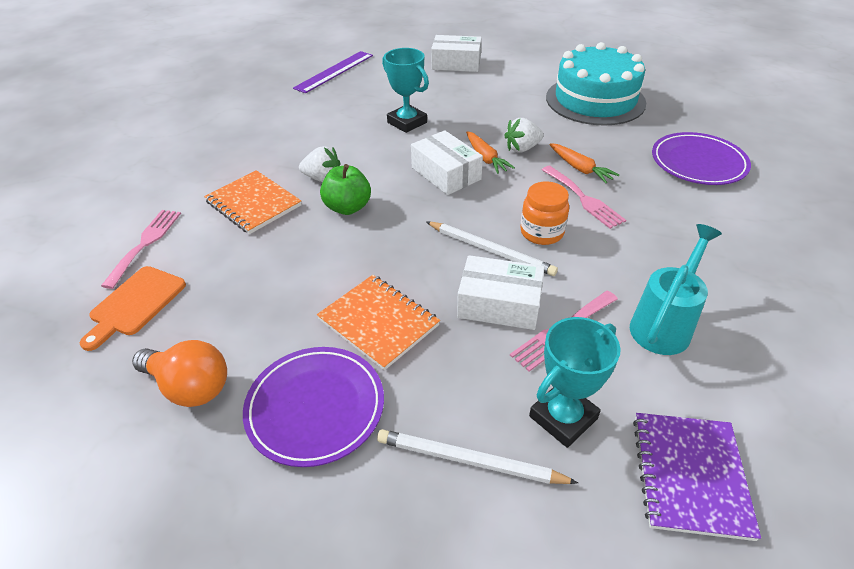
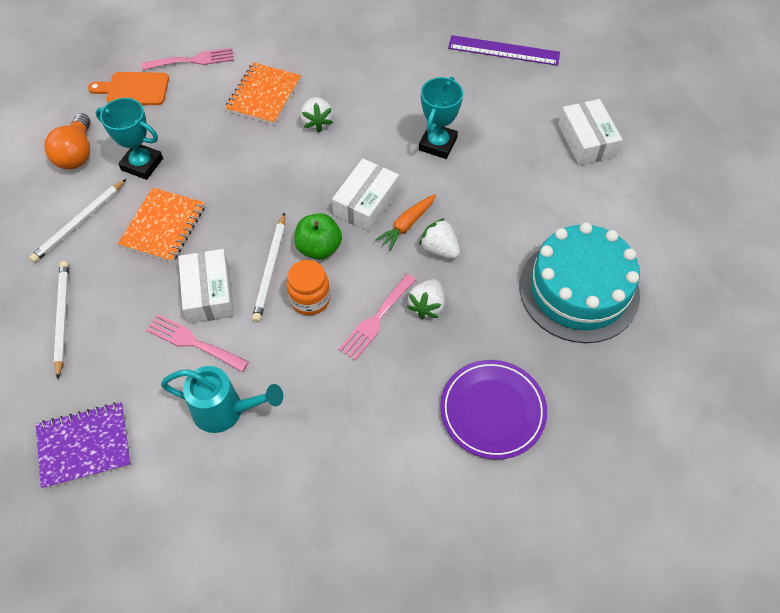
camera: 65 degrees right, 15 degrees up
purple plate [243,347,384,467] -> white pencil [29,179,126,263]
green apple [320,164,371,215] -> green apple moved to [294,213,342,260]
turquoise trophy [529,317,621,448] -> turquoise trophy moved to [95,98,163,180]
orange carrot [549,143,619,184] -> white strawberry [407,279,445,319]

